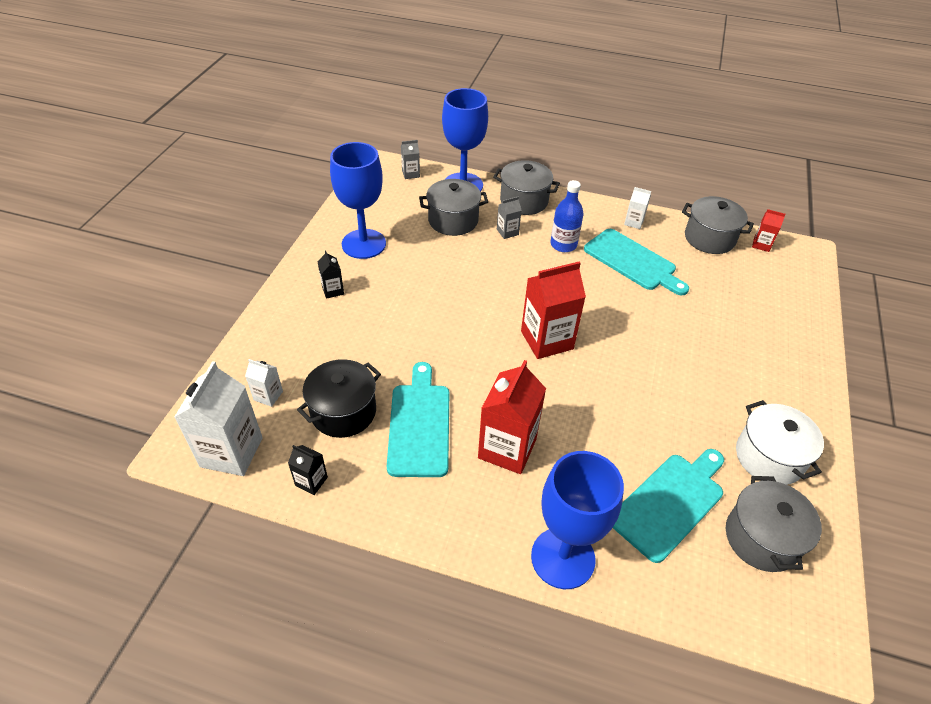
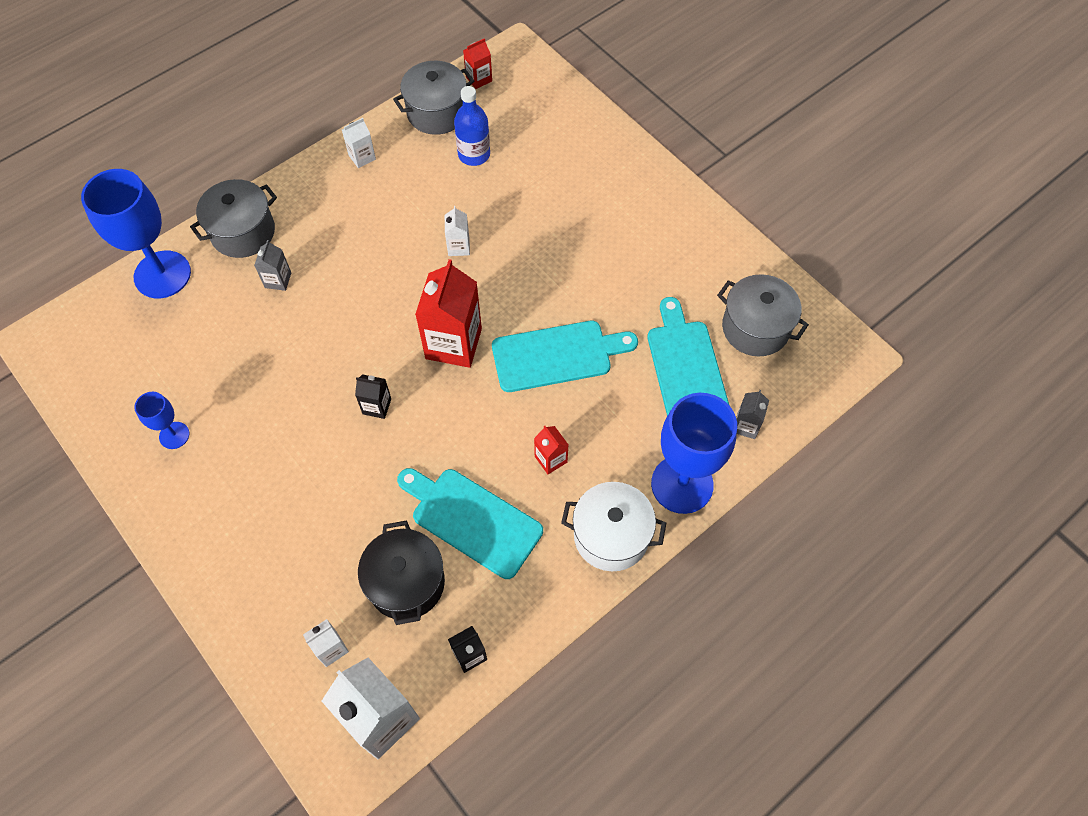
camera: 55 degrees left, 15 degrees up
black carton [318,250,344,299] -> black carton moved to [355,374,391,419]
blue goblet [330,142,386,259] -> blue goblet [134,392,189,449], size x0.49
grey carton [401,140,420,179] -> grey carton moved to [736,390,769,439]
grey pot [419,179,488,236] -> none
red carton [478,360,546,474] -> red carton [534,426,568,474], size x0.48
blue bottle [551,180,583,252] -> blue bottle moved to [454,86,490,166]
turquoise cutting board [584,229,689,296] -> turquoise cutting board moved to [492,321,638,392]
white pot [736,400,824,485] -> white pot moved to [561,482,666,571]
none -> white carton [445,206,470,256]

